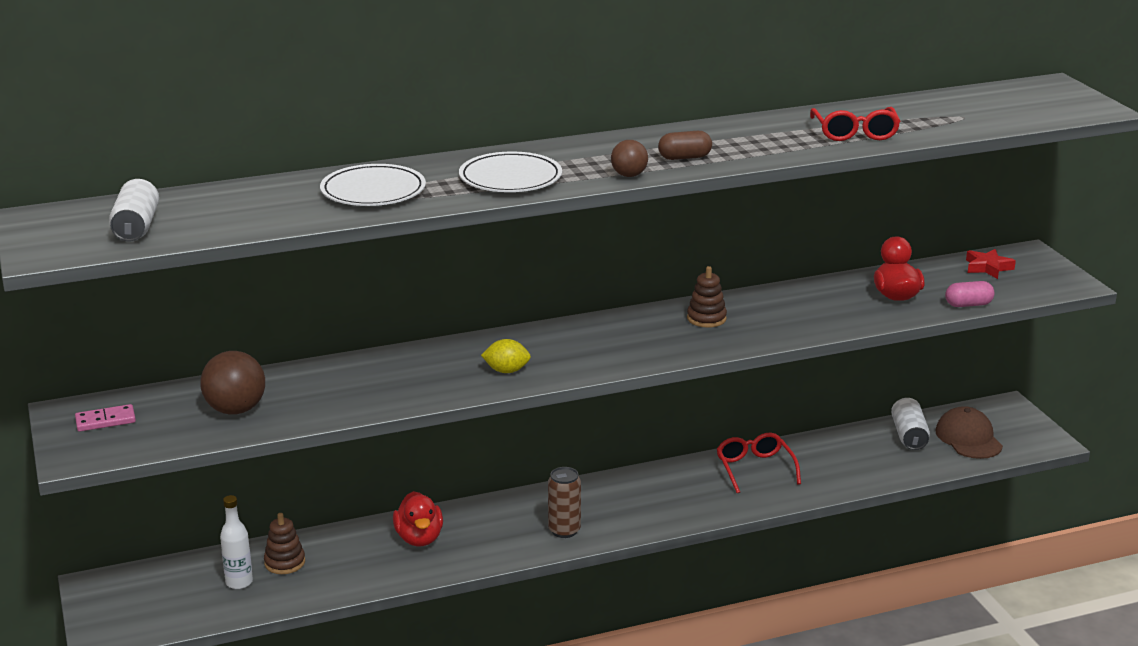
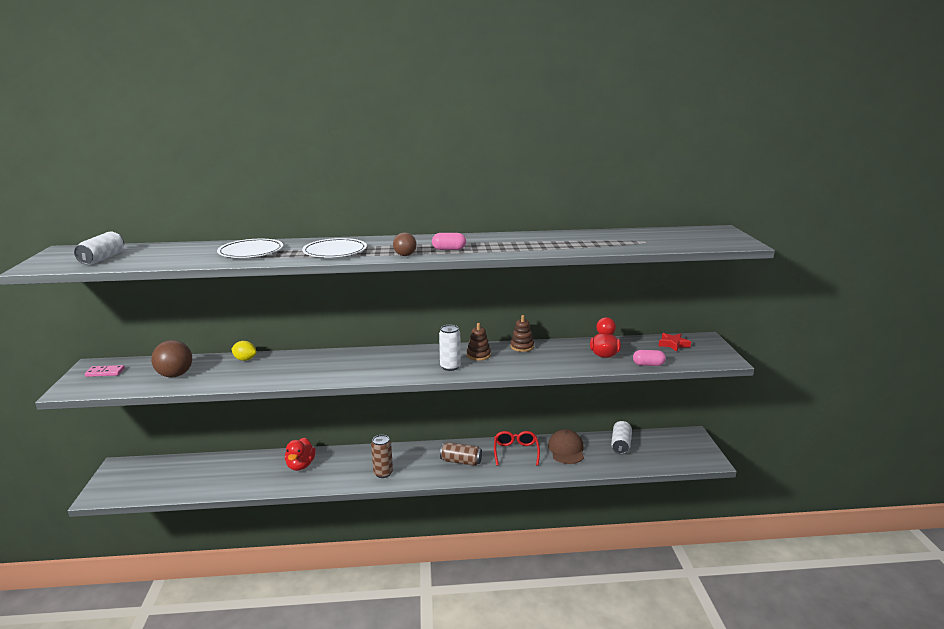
camera: 15 degrees right, 5 degrees down
white bottle [220,495,253,589] -> none
brown stacking toy [264,513,305,574] -> brown stacking toy moved to [510,315,534,352]
yellow lemon [481,339,531,373] -> yellow lemon moved to [231,341,257,361]
brown capsule [658,131,712,160] -> pink capsule [432,233,466,250]
red glasses [810,107,901,141] -> none
brown cap [935,406,1003,459] -> brown cap moved to [548,429,584,464]
none -> white can [439,325,461,371]
none -> brown can [440,442,482,466]

